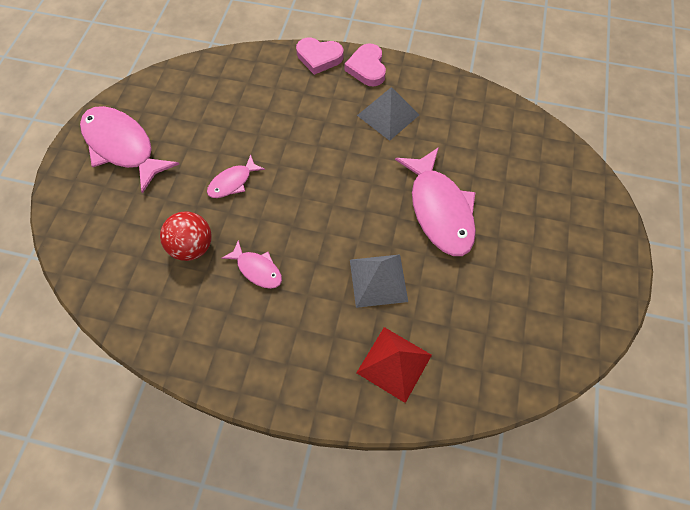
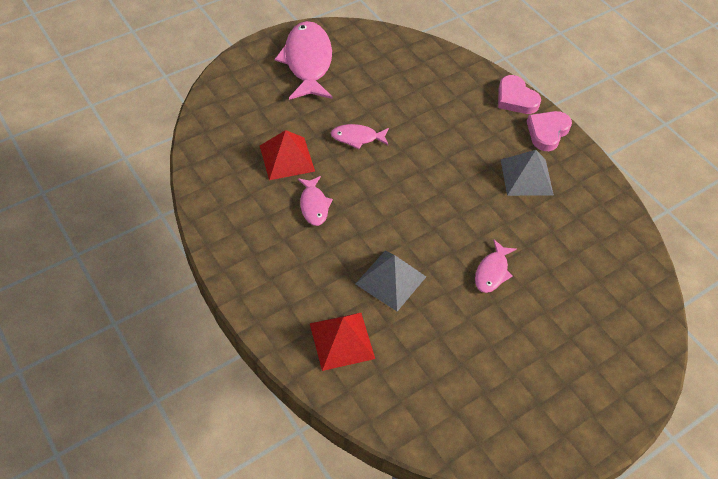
camera: 40 degrees right, 10 degrees down
red ball [160,211,212,261] -> red pyramid [260,130,315,180]
pink fish [395,147,476,256] -> pink fish [475,240,516,293], size x0.50

